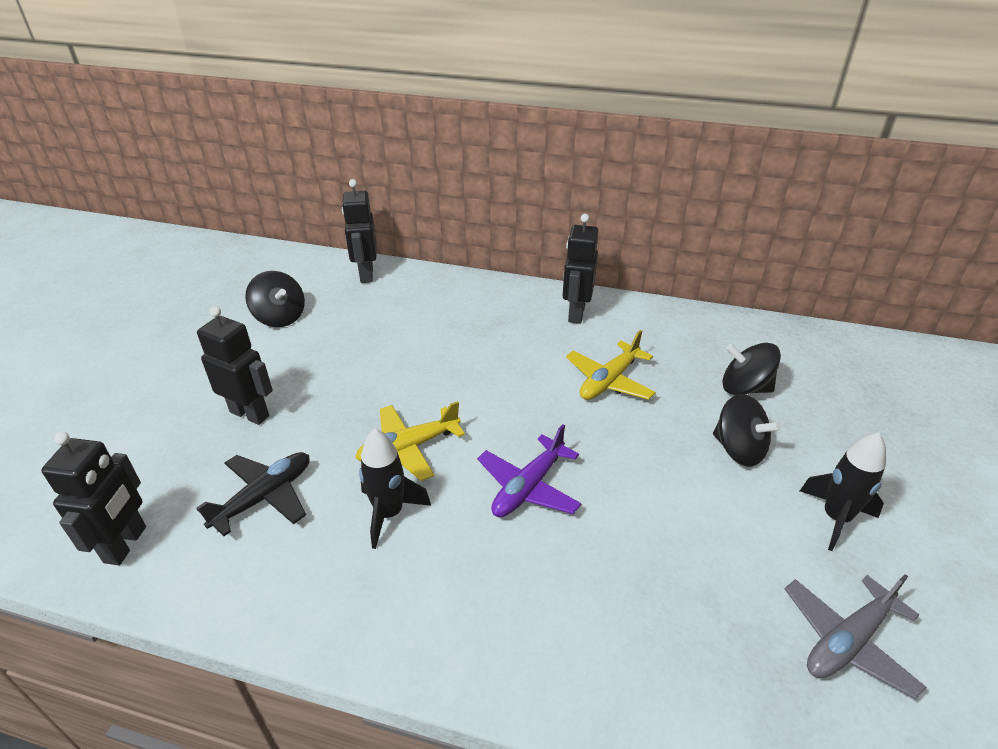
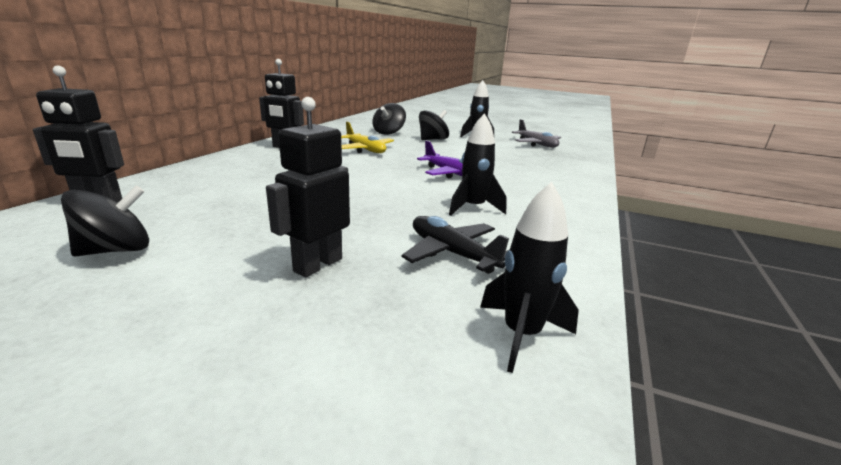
camera: 85 degrees left, 15 degrees down
black robot [41,432,146,565] -> black rocket [480,182,579,373]
yellow plane [355,401,465,481] -> none

